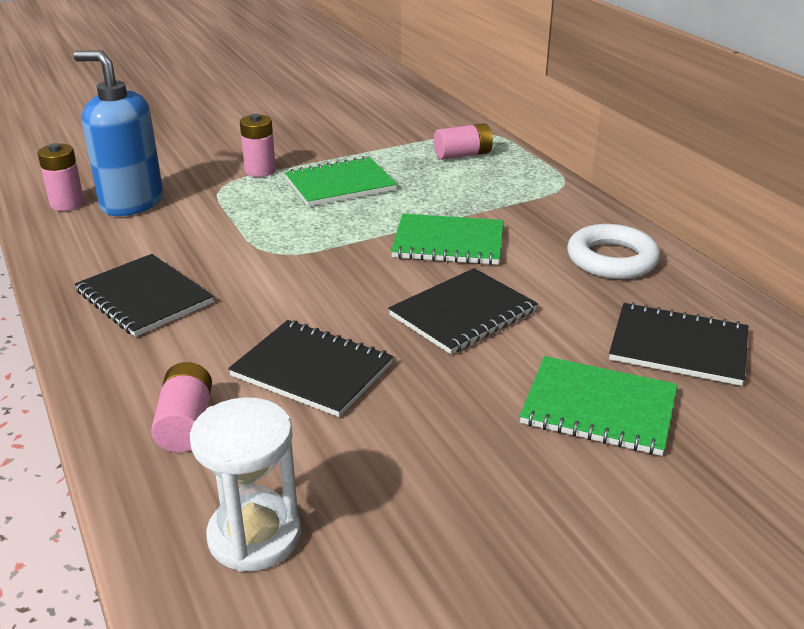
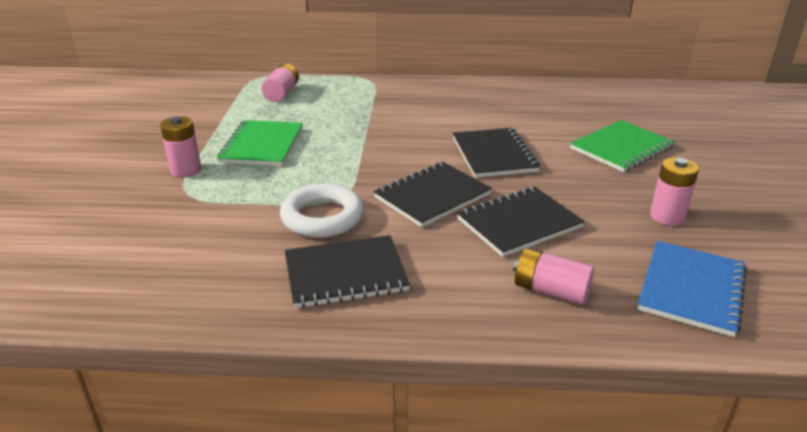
camera: 60 degrees left, 0 degrees up
pink battery [37,143,84,211] -> pink battery moved to [650,157,699,226]
blue soap dispenser [73,50,163,216] -> none
white hourglass [190,397,301,572] -> blue notebook [638,241,747,337]
green notebook [391,214,504,265] -> none
white ring [567,224,660,279] -> white ring moved to [280,183,364,238]
black notebook [609,302,748,386] -> black notebook moved to [374,162,492,227]

